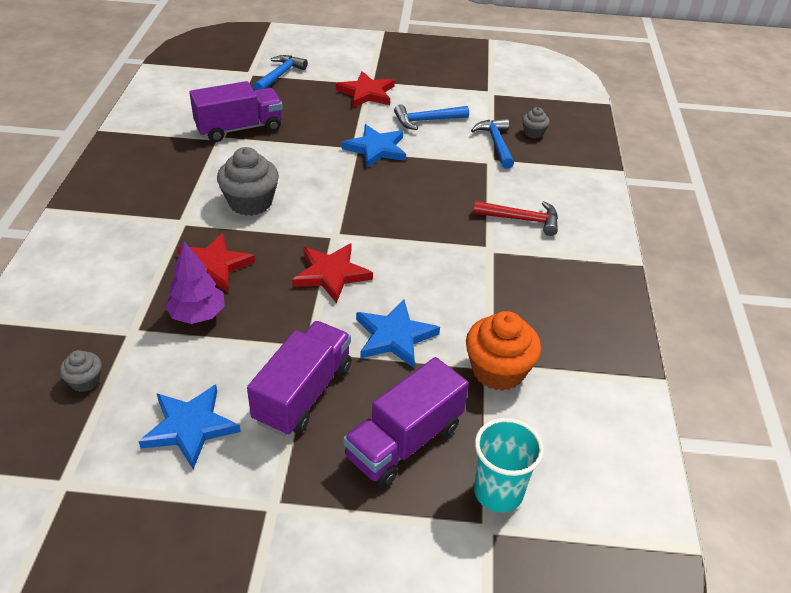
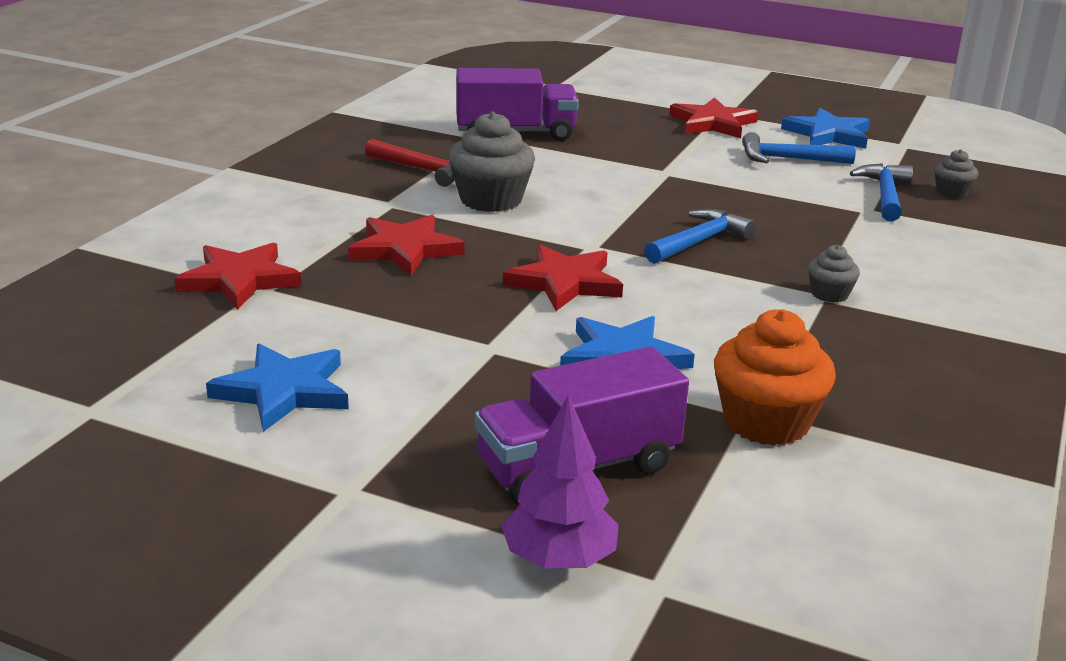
camera: 20 degrees right, 15 degrees down
grey cupcake [60,350,102,392] -> grey cupcake moved to [808,245,860,303]
purple tree [165,241,225,324] -> purple tree moved to [501,395,619,568]
purple truck [247,321,352,436] -> none
blue hammer [253,55,308,90] -> blue hammer moved to [644,209,756,264]
blue star [342,124,406,168] -> blue star moved to [781,108,870,149]
red hammer [473,201,558,236] -> red hammer moved to [365,139,455,187]
turquoise cup [474,418,544,513] -> none
none -> red star [174,242,301,309]

